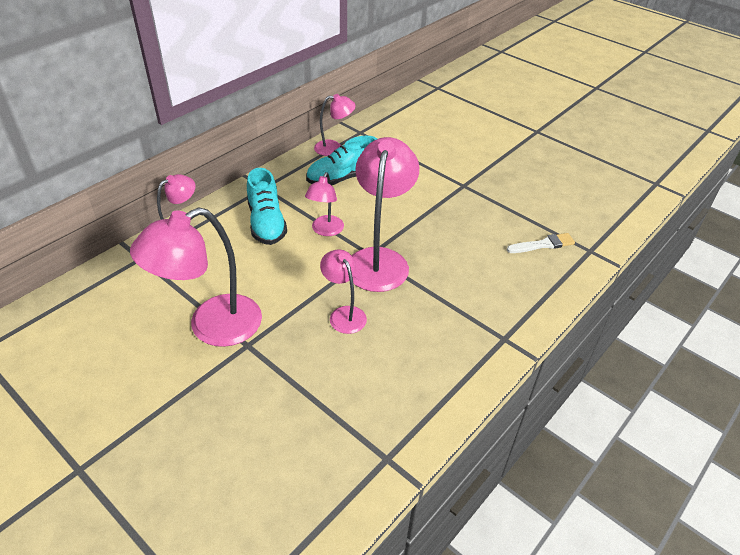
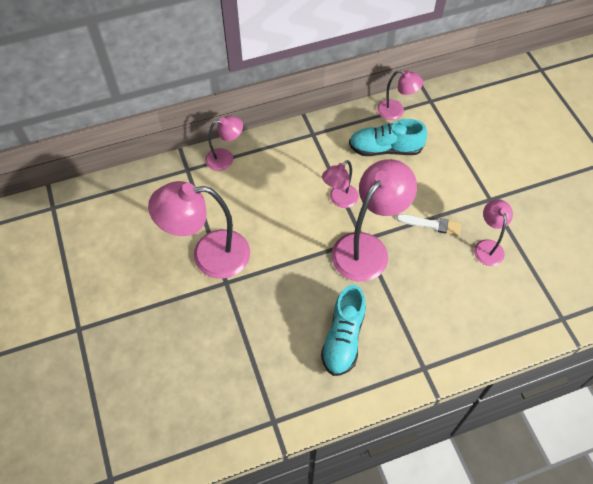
camera: 30 degrees right, 15 degrees up
turquoise shoe [247,168,287,245] -> turquoise shoe moved to [321,285,366,376]
pink lamp [320,249,367,334] -> pink lamp moved to [474,199,513,266]
white brush [507,233,575,253] -> white brush moved to [396,214,461,235]

